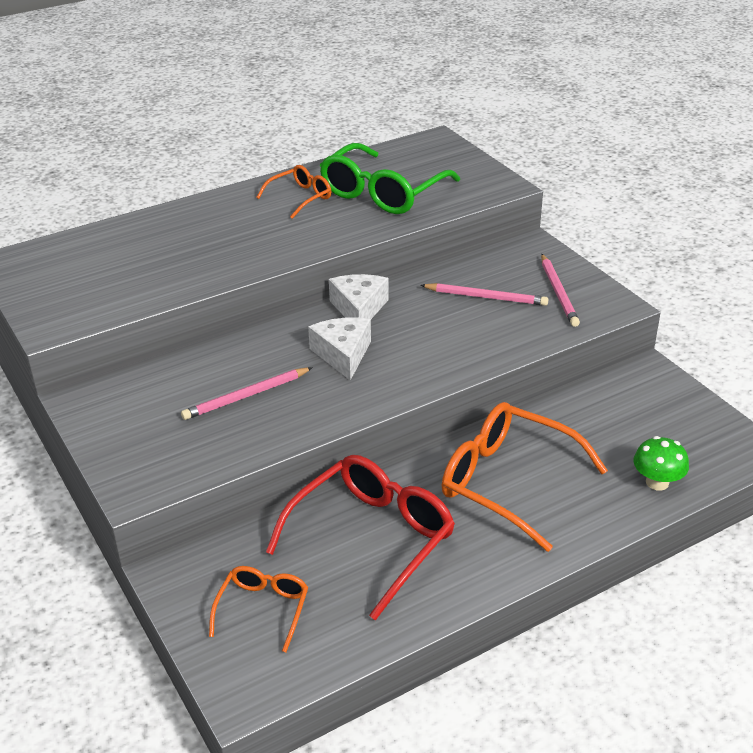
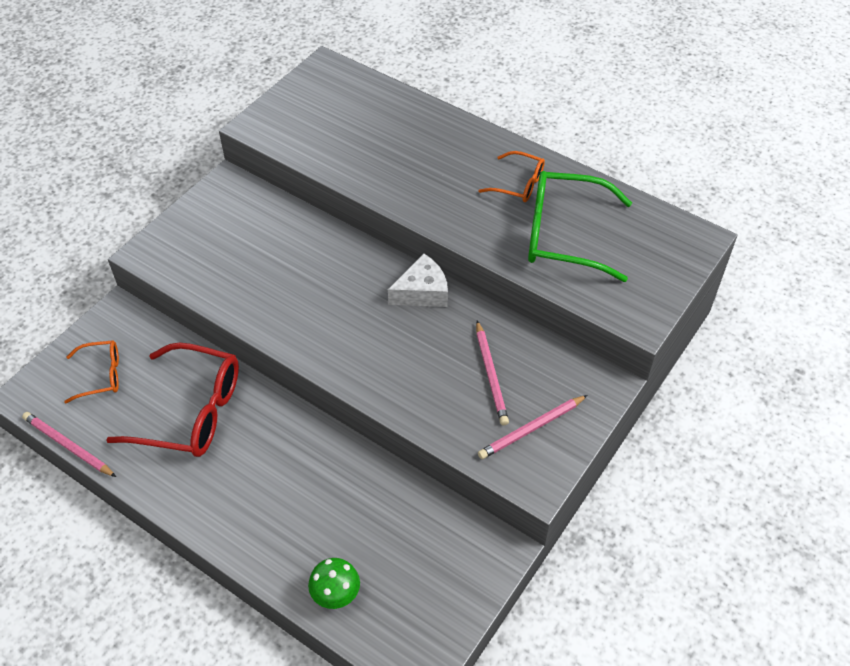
camera: 65 degrees right, 15 degrees up
pink pencil [181,367,313,420] -> pink pencil moved to [22,412,116,477]
white cheese [308,318,371,381] -> none
orange glasses [442,402,608,552] -> none

